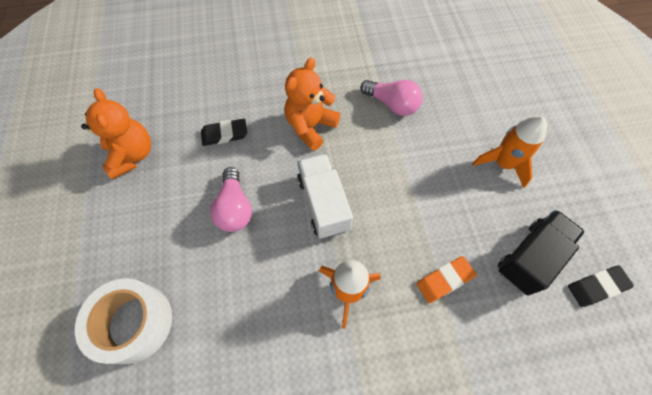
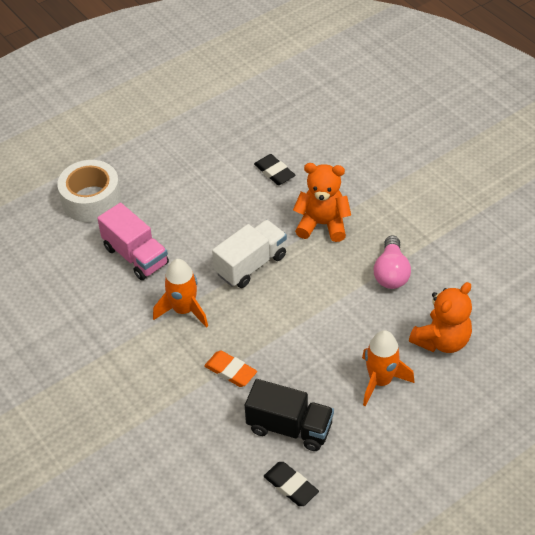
camera: 65 degrees right, 15 degrees down
orange teddy bear [81,88,151,179] -> orange teddy bear moved to [409,282,472,353]
pink light bulb [210,167,252,232] -> none
none -> pink truck [97,203,169,280]

